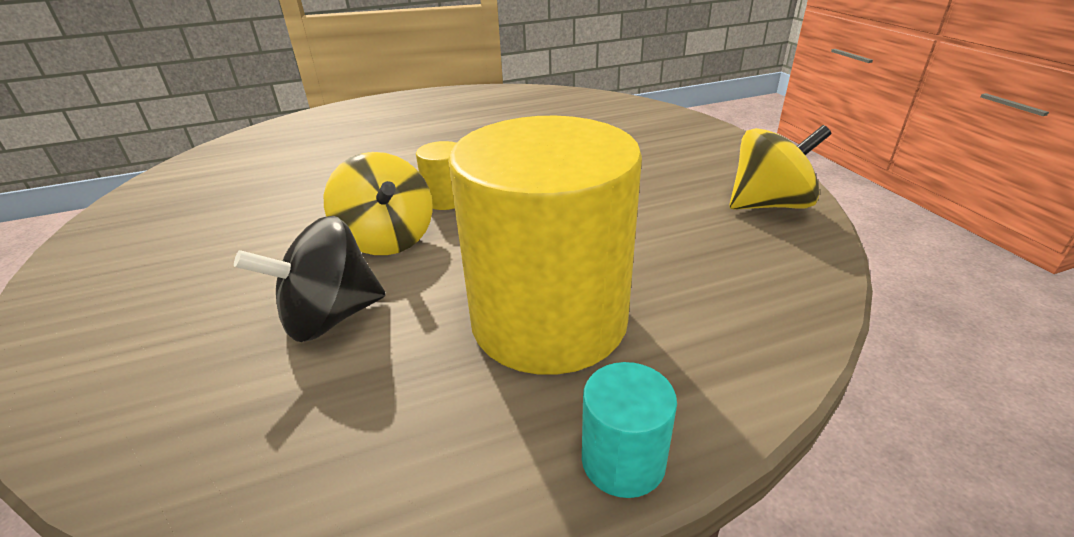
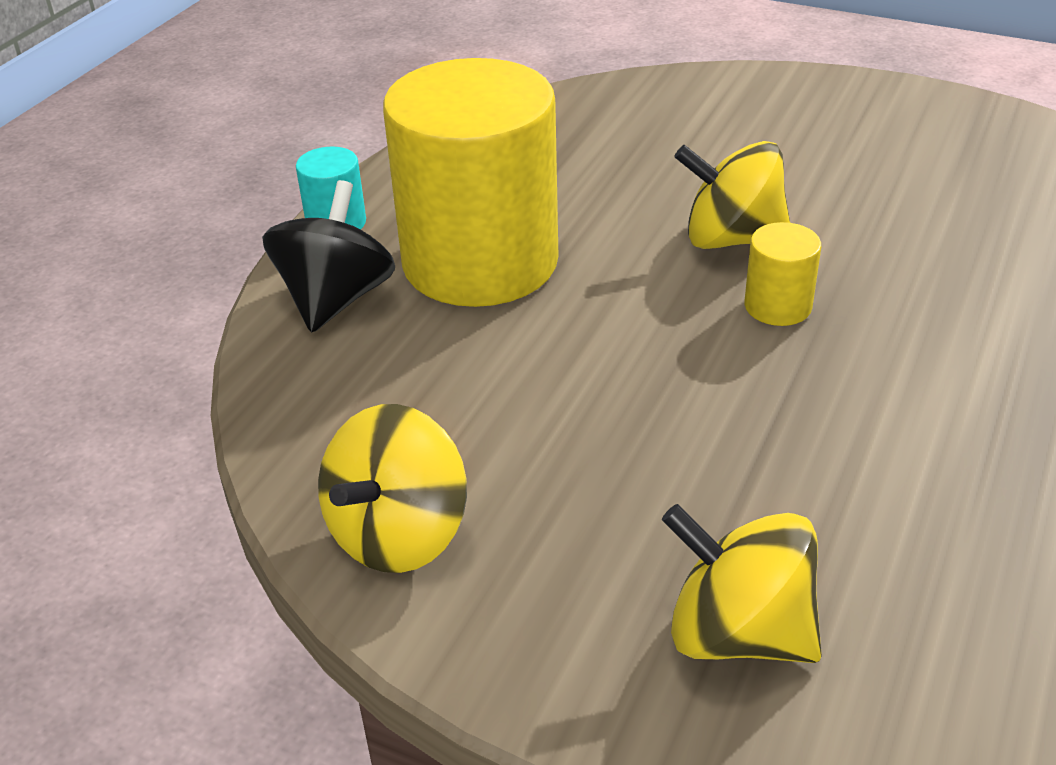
camera: 135 degrees right, 5 degrees up
black spinning top [234,216,386,342] -> black spinning top moved to [262,180,395,332]
none -> yellow spinning top [662,504,822,663]

